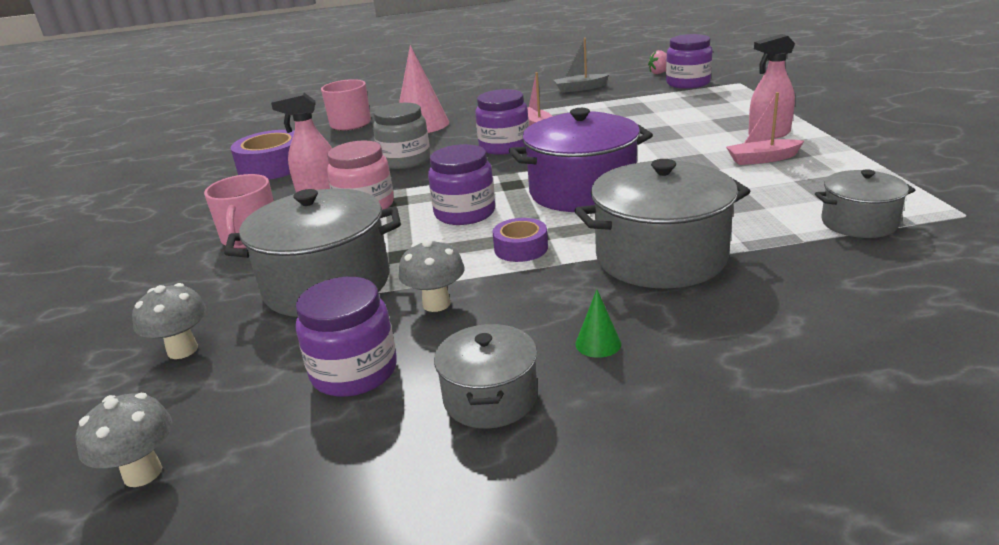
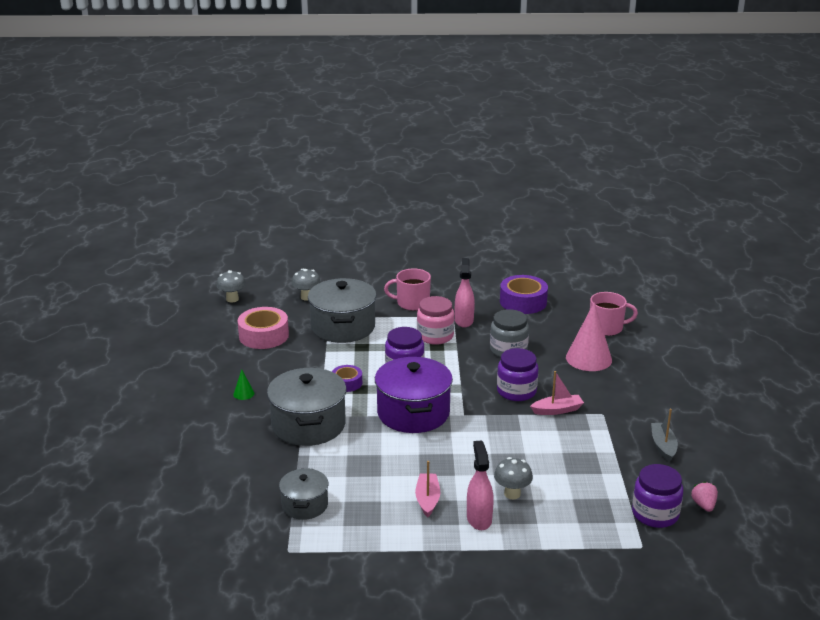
camera: 95 degrees right, 0 degrees up
purple jar [296,277,397,397] -> pink tape [238,307,289,349]
grey mushroom [399,239,465,312] -> grey mushroom moved to [494,457,533,499]
grey pot [434,324,538,428] -> none

